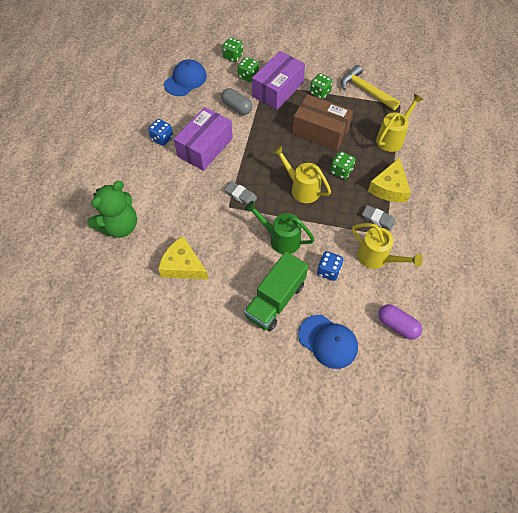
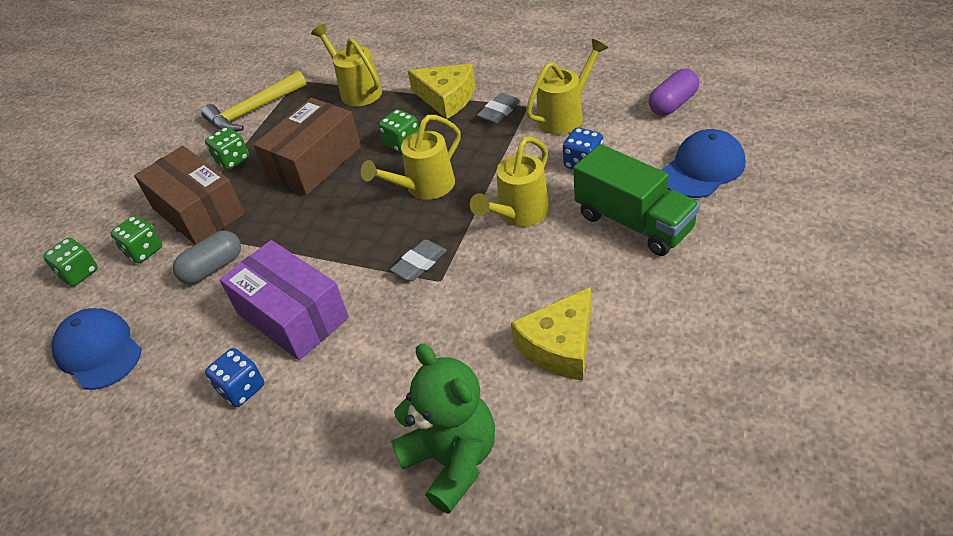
camera: 75 degrees left, 15 degrees down
green watering can [244,201,314,254] -> yellow watering can [470,136,550,227]
purple box [252,51,305,110] -> brown box [134,146,245,245]

